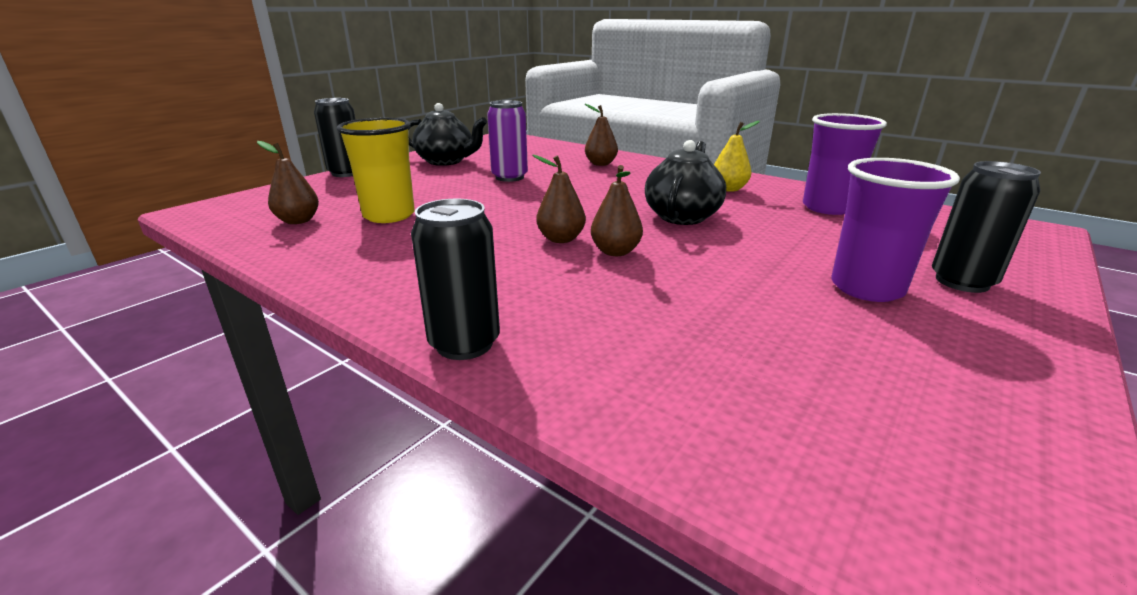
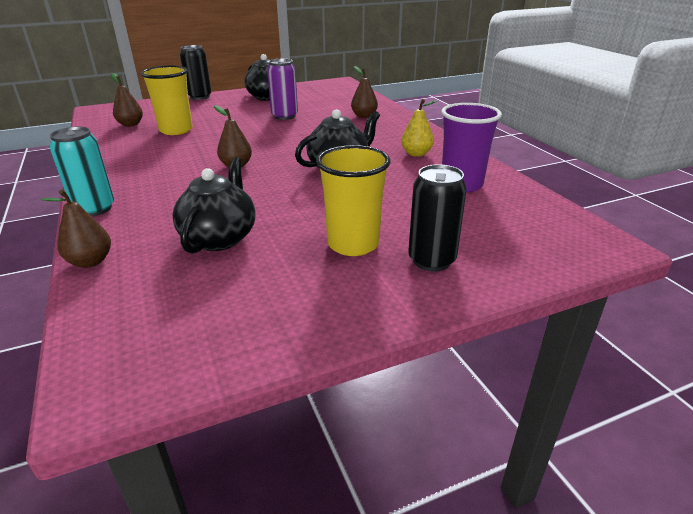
camera: 30 degrees right, 5 degrees up
black can [411,198,500,360] -> turquoise can [50,127,114,216]
brown pear [591,165,643,256] -> brown pear moved to [41,190,111,268]
purple cup [831,158,960,302] -> yellow cup [316,145,391,256]
none -> black teapot [172,157,255,254]

